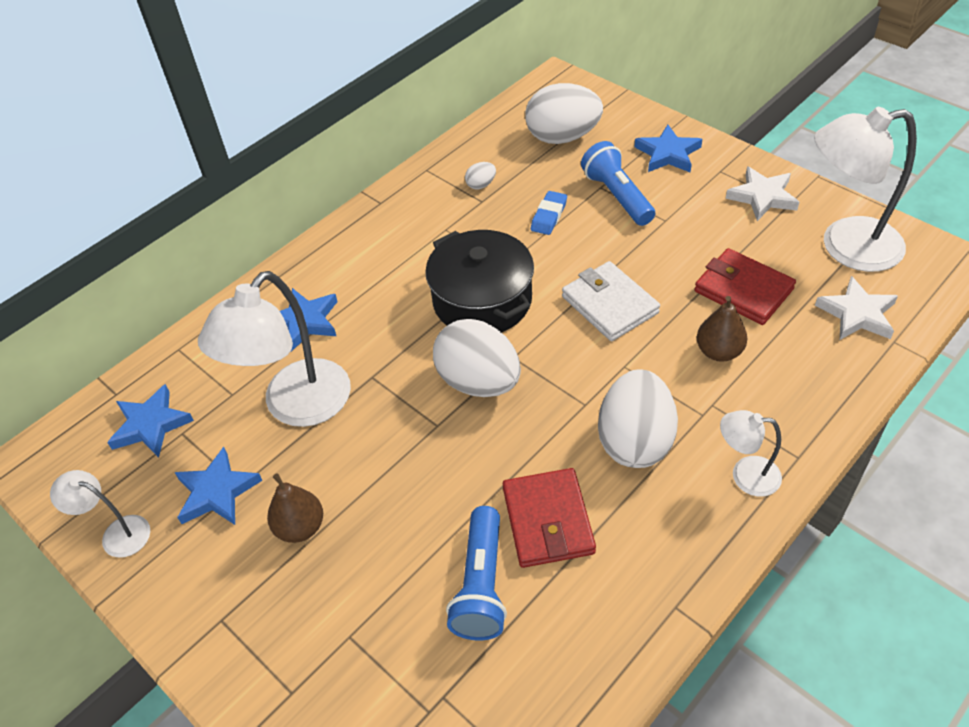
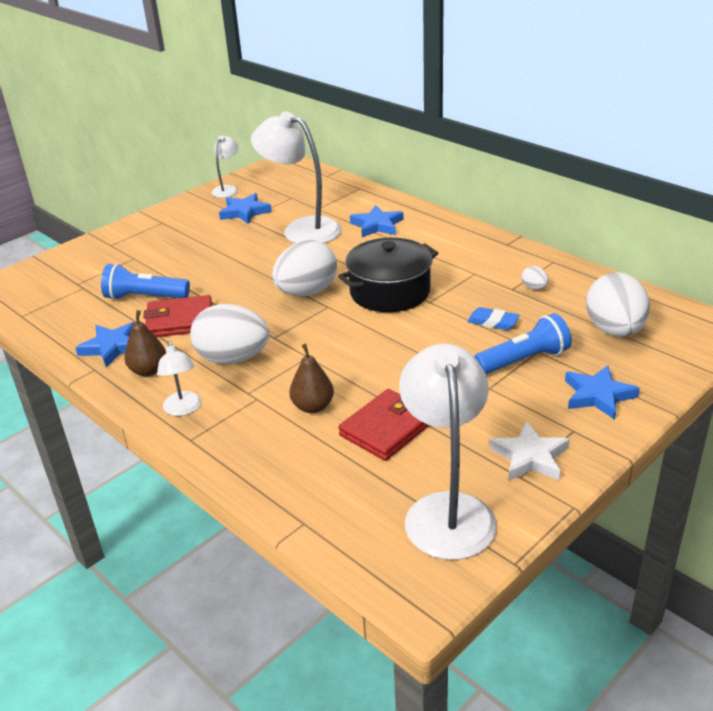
camera: 90 degrees right, 15 degrees down
blue star [107,384,194,458] -> blue star moved to [75,322,135,368]
brown pear [267,473,323,543] -> brown pear moved to [124,310,166,376]
white wallet [562,261,660,341] -> none
white lamp [720,410,782,497] -> white lamp turned 150 degrees clockwise [157,341,201,416]
white star [815,276,898,340] -> none

